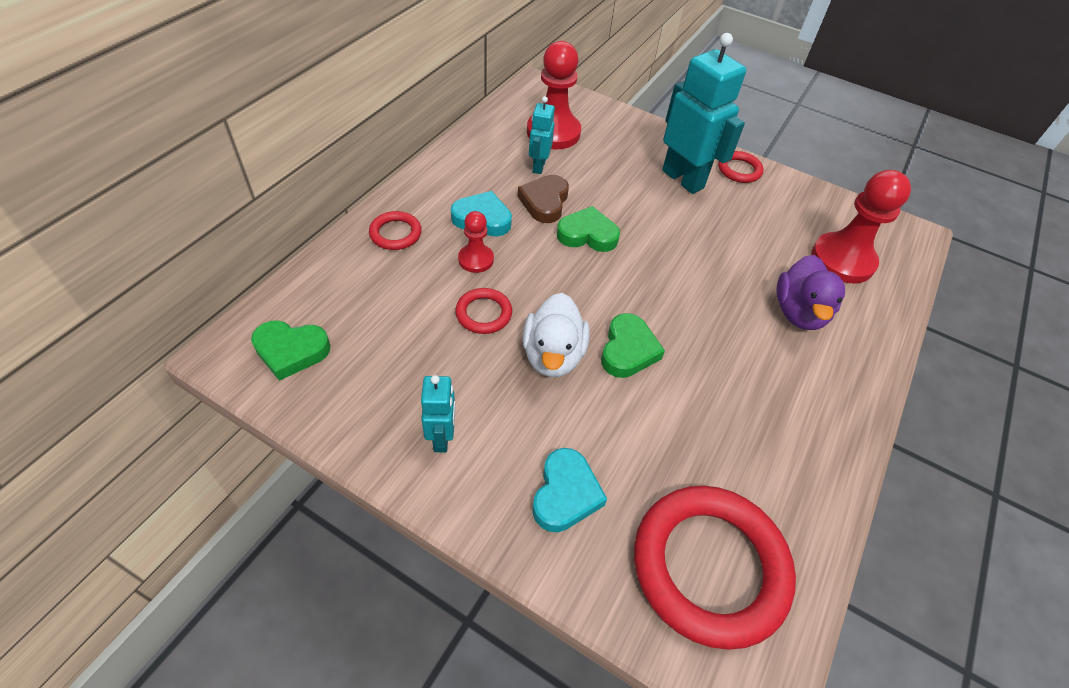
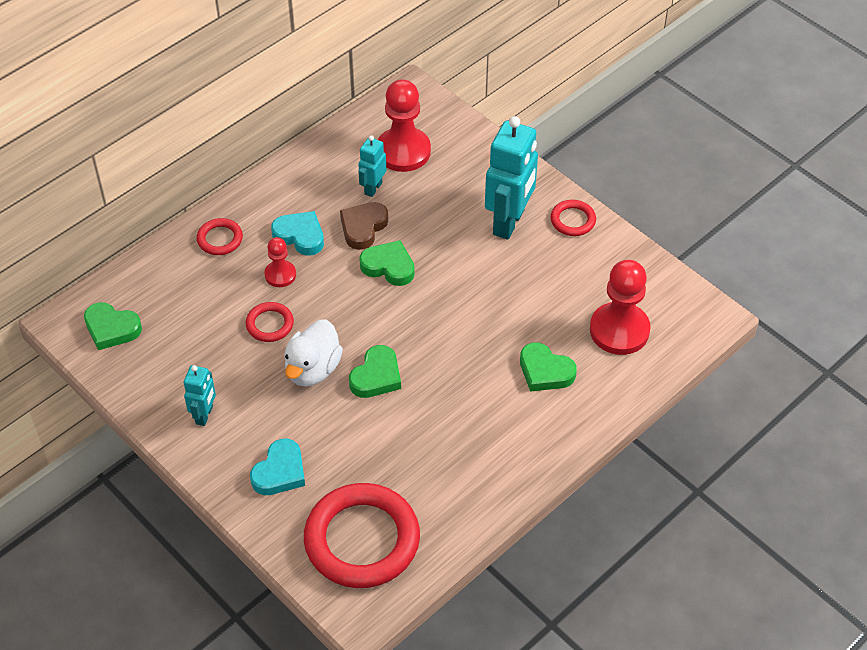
camera: 20 degrees right, 0 degrees up
turquoise robot [662,33,746,194] -> turquoise robot turned 45 degrees clockwise [485,116,538,240]
purple duck [776,255,845,330] -> green heart [520,342,577,392]

